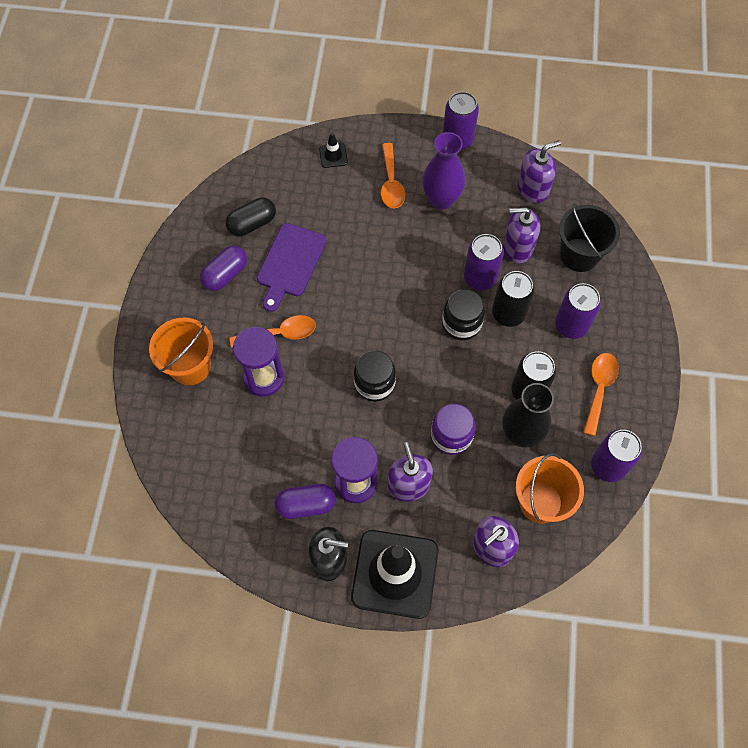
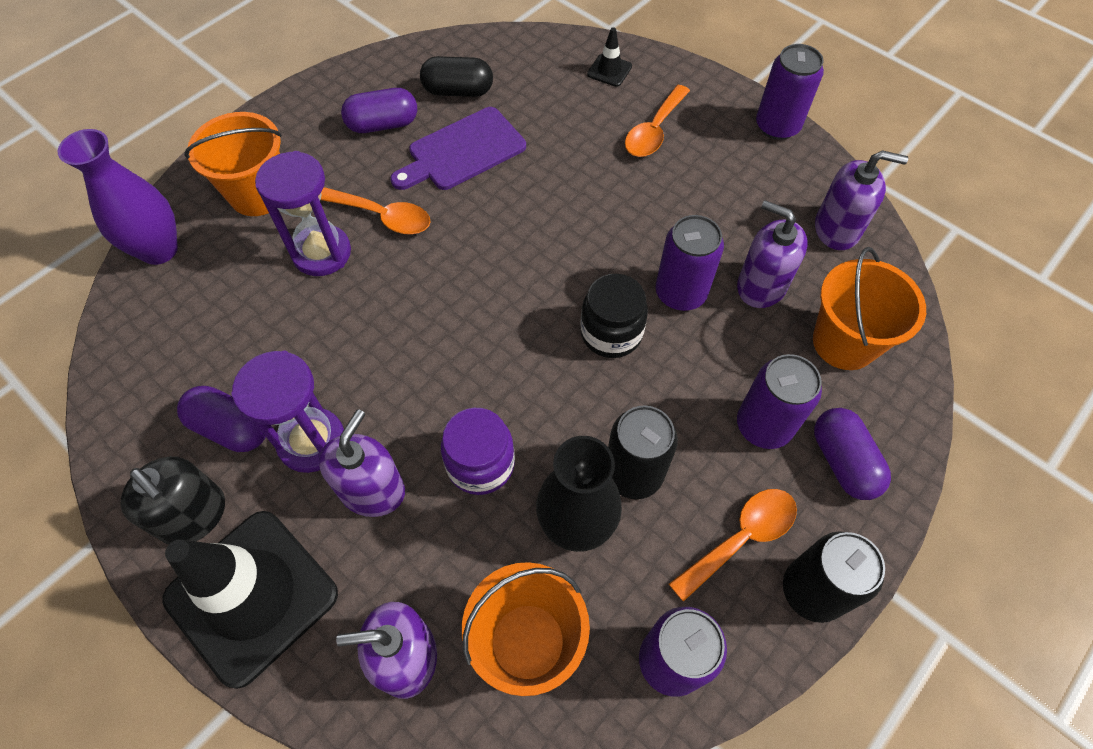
camera: 35 degrees right, 5 degrees down
black jar [354,350,396,402] -> none
purple vase [422,132,466,209] -> purple vase moved to [58,129,178,265]
black can [492,271,535,327] -> black can moved to [783,531,885,623]
black bucket [559,203,620,272] -> orange bucket [813,247,926,370]
none -> purple capsule [814,408,891,500]

